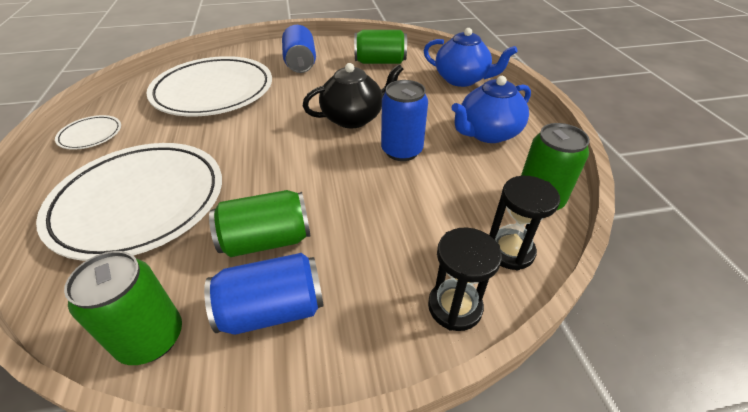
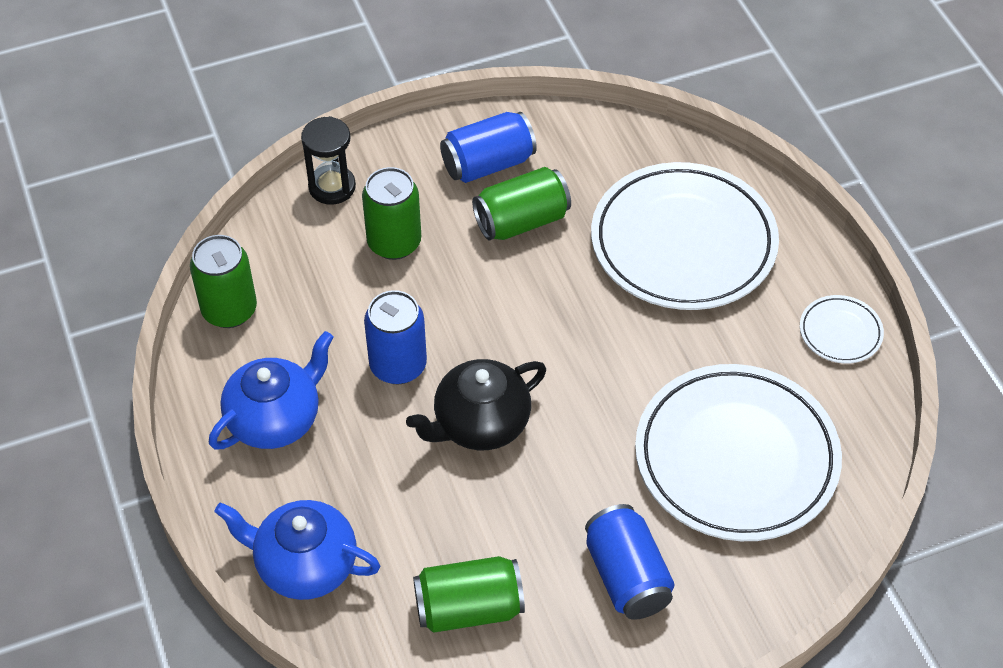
camera: 170 degrees right, 10 degrees up
green can [64,251,182,365] -> green can moved to [362,167,421,260]
black hourglass [489,176,560,270] -> none

